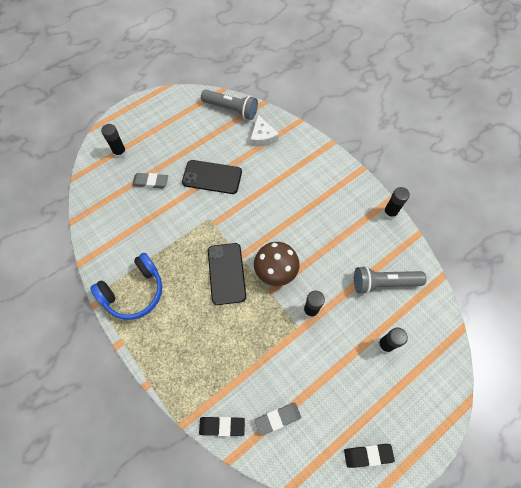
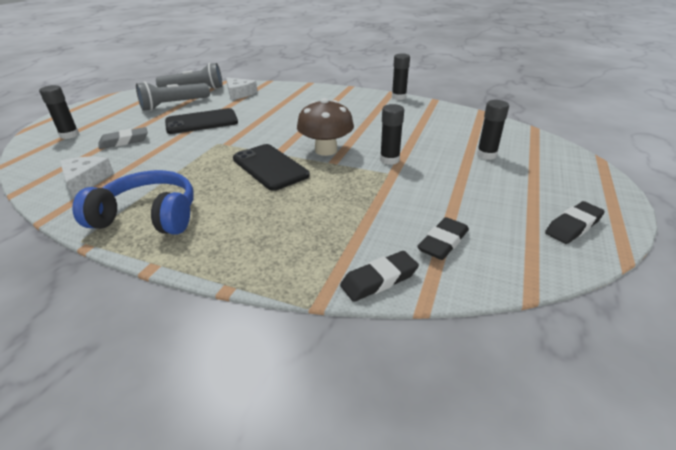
camera: 30 degrees left, 30 degrees down
blue headphones [90,253,162,320] -> blue headphones turned 105 degrees counterclockwise [72,170,194,235]
grey eraser [254,403,301,436] -> black eraser [417,217,469,260]
grey flashlight [354,266,427,294] -> grey flashlight moved to [136,81,210,111]
none -> white cheese [60,156,114,197]

